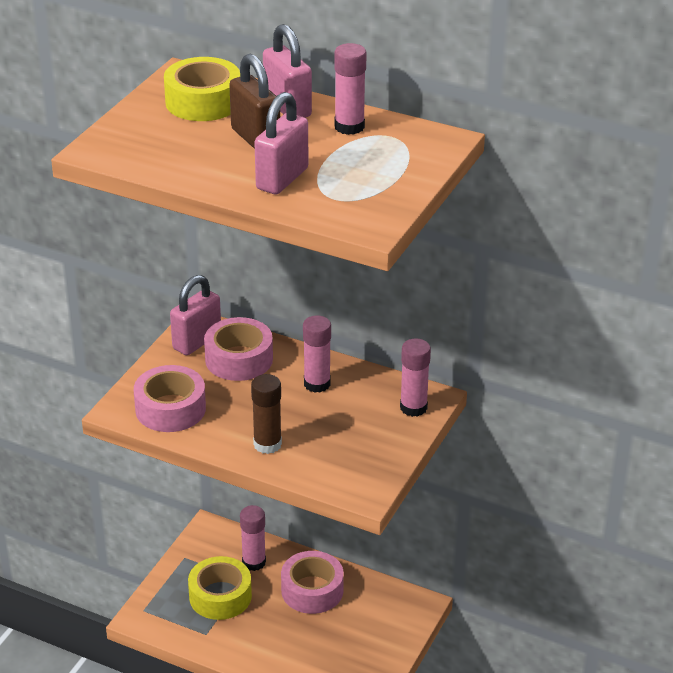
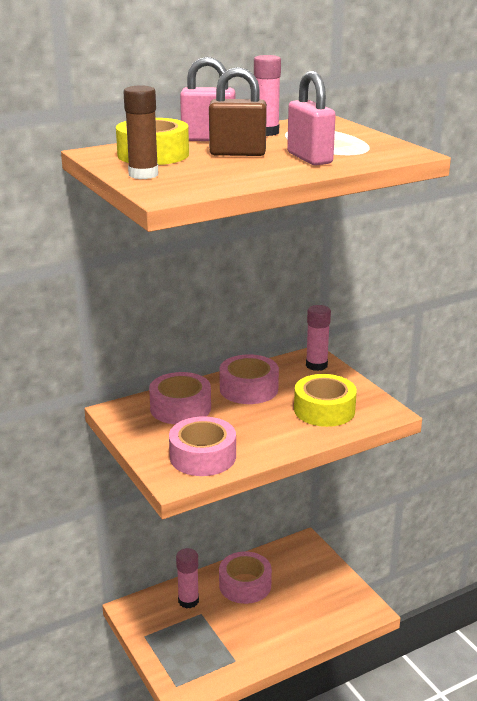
camera: 55 degrees left, 10 degrees down
pink padlock [170,275,221,355] -> none
yellow tape [188,556,252,620] -> yellow tape moved to [294,374,357,427]
brown glue stick [251,374,282,454] -> brown glue stick moved to [123,85,158,179]
pink glue stick [303,315,331,392] -> pink tape [219,354,279,404]

